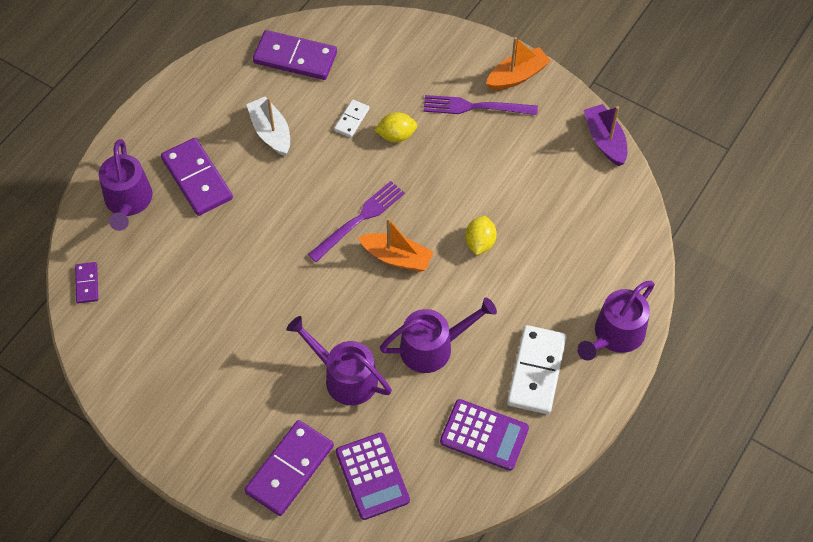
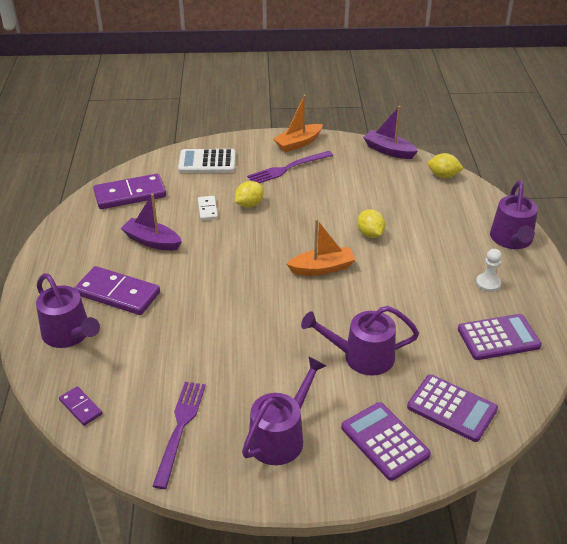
camera: 35 degrees left, 20 degrees down
purple domino [244,420,334,516] -> purple calculator [341,402,431,481]
white boat [246,96,290,156] -> purple boat [121,194,182,251]
purple fork [308,181,405,262] -> purple fork moved to [152,382,206,489]
purple watering can [380,297,497,373] -> purple watering can moved to [242,356,326,465]
orange boat [486,37,551,90] -> orange boat turned 150 degrees counterclockwise [273,95,323,152]
white domino [507,325,567,414] -> white pawn [476,249,502,292]
none -> white calculator [178,149,236,173]
none -> yellow lemon [428,153,464,178]

